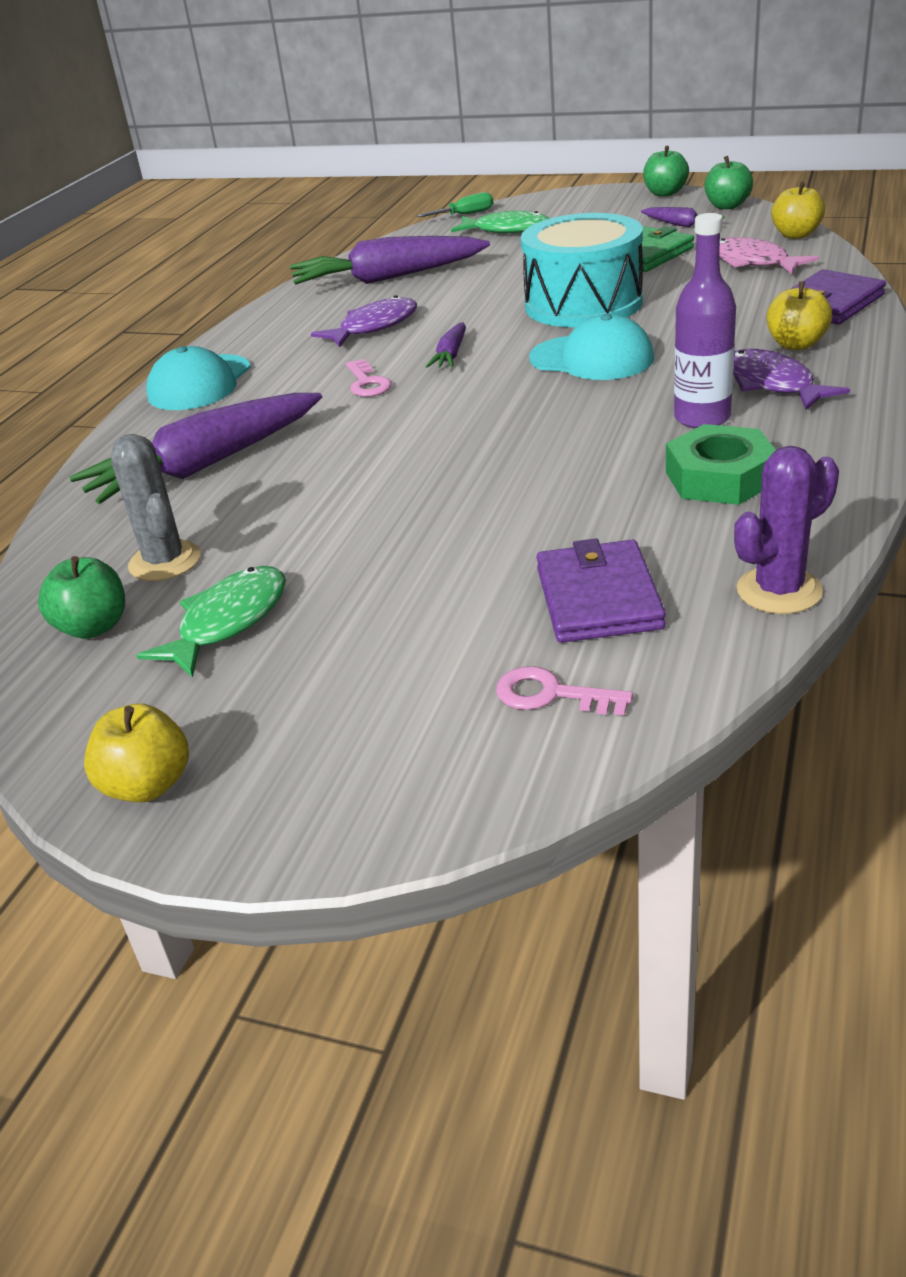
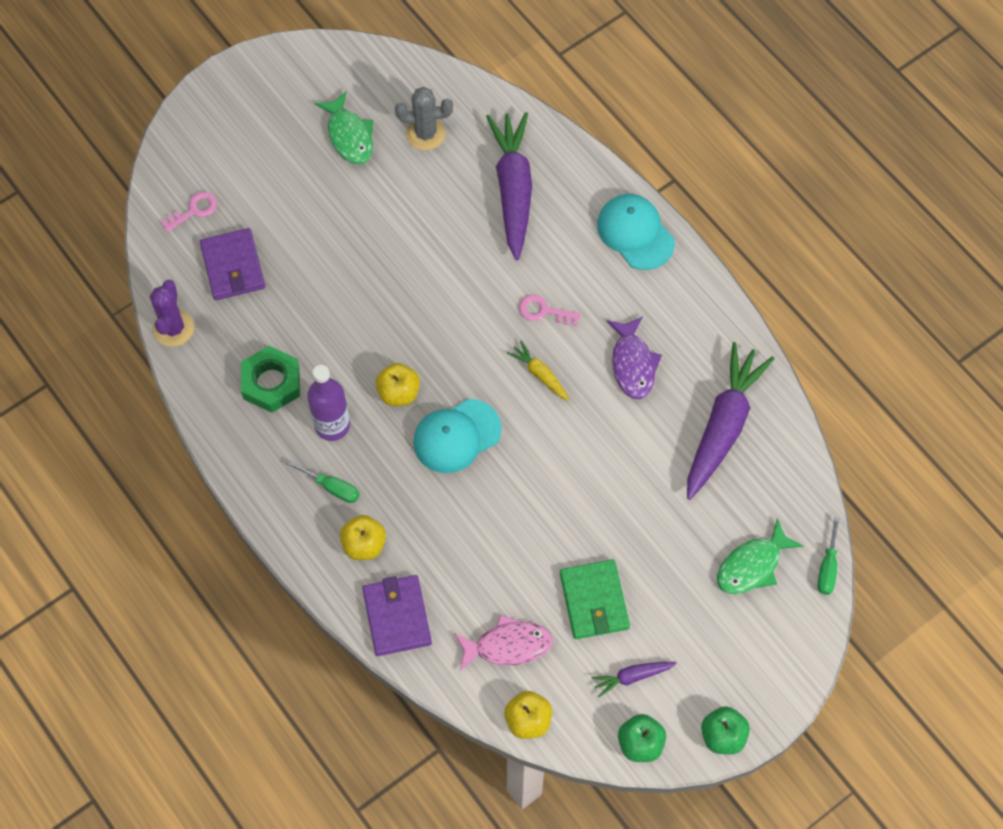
camera: 120 degrees right, 30 degrees up
green apple [38,556,125,639] -> none
yellow apple [84,704,189,802] -> yellow apple moved to [375,363,420,406]
purple carrot [426,322,466,368] -> yellow carrot [507,341,570,401]
turquoise drum [521,213,643,327] -> none
purple wallet [536,538,666,643] -> purple wallet turned 45 degrees clockwise [200,228,265,300]
purple fish [733,349,850,410] -> green screwdriver [287,460,360,503]

